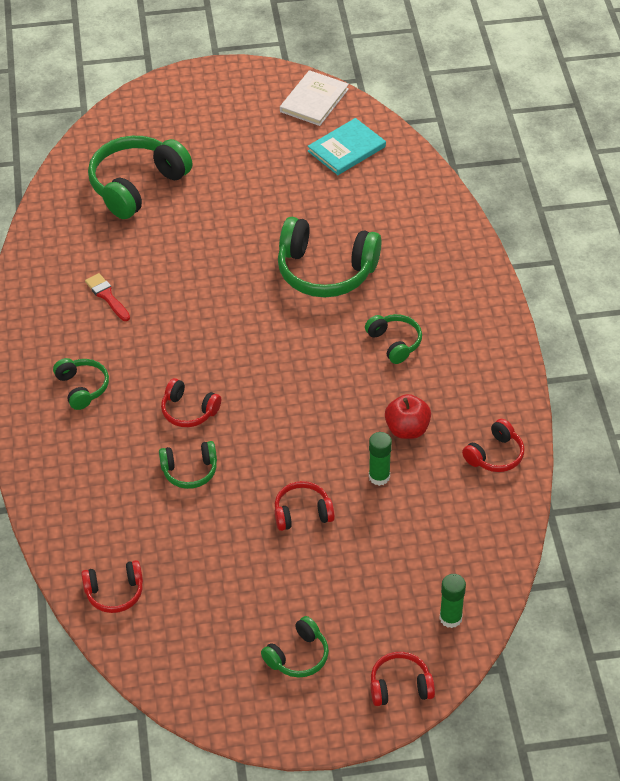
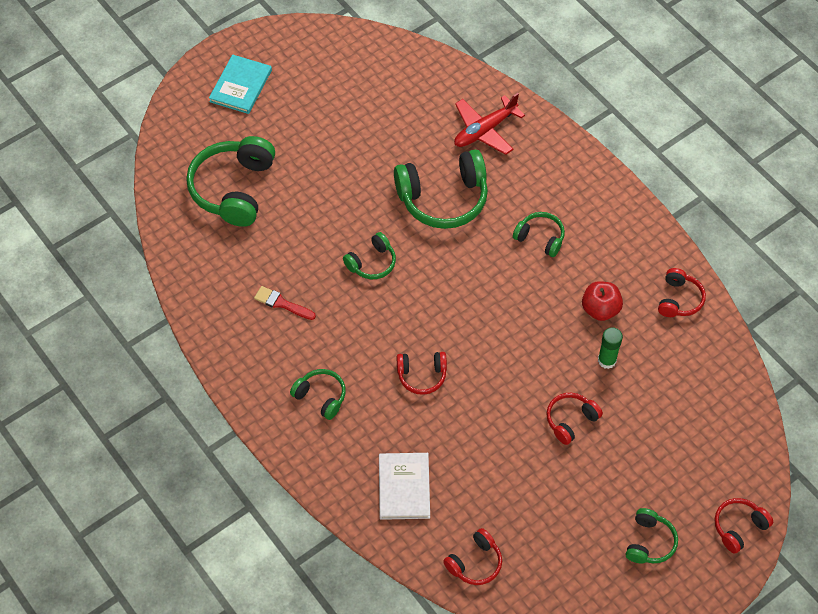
camera: 30 degrees left, 10 degrees up
green headphones [159,441,217,489] -> green headphones moved to [343,232,396,279]
white book [280,70,349,126] -> white book moved to [379,453,430,520]
turquoise book [308,118,386,175] -> turquoise book moved to [209,54,272,114]
green glue stick [439,574,466,628] -> none
none -> red plane [454,93,525,155]

